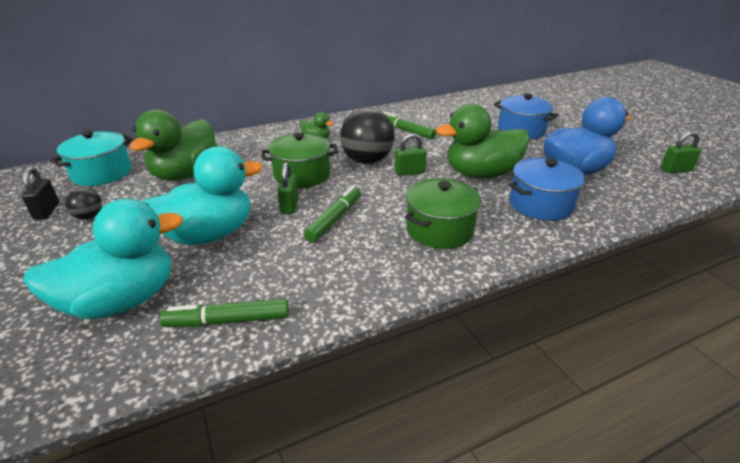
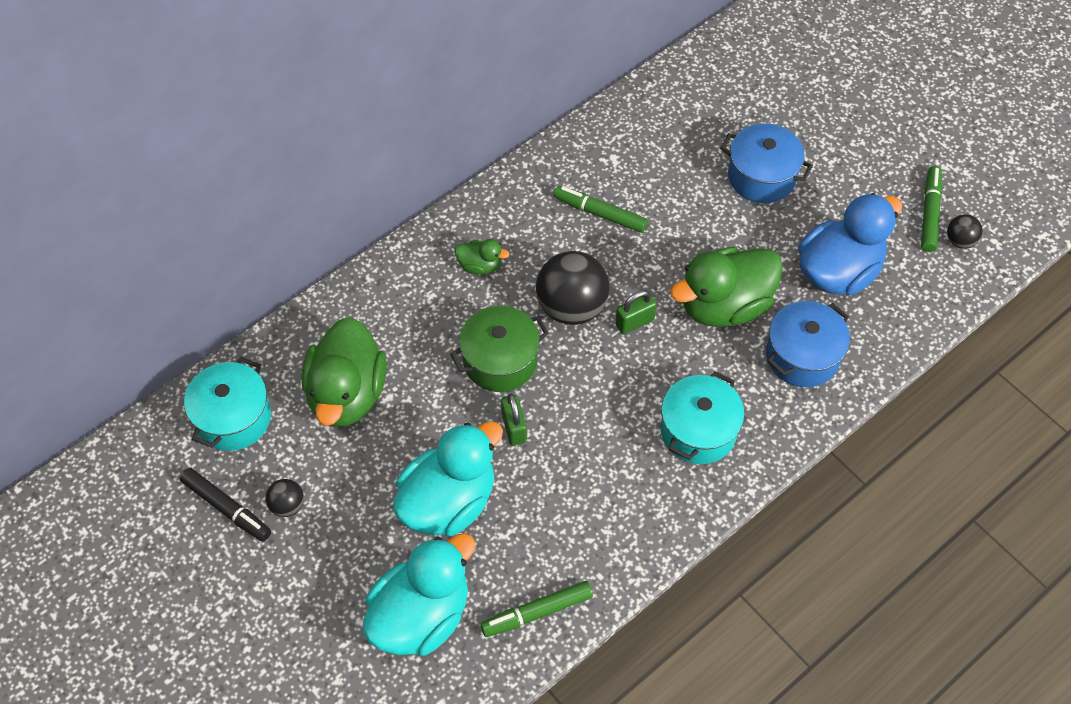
camera: 15 degrees left, 25 degrees up
black padlock [21,167,59,220] -> black marker [180,468,271,542]
green marker [304,186,361,242] -> green marker moved to [921,166,942,252]
green pot [405,179,481,249] -> turquoise pot [661,371,744,464]
green padlock [661,131,702,173] -> black ball [947,214,983,249]

